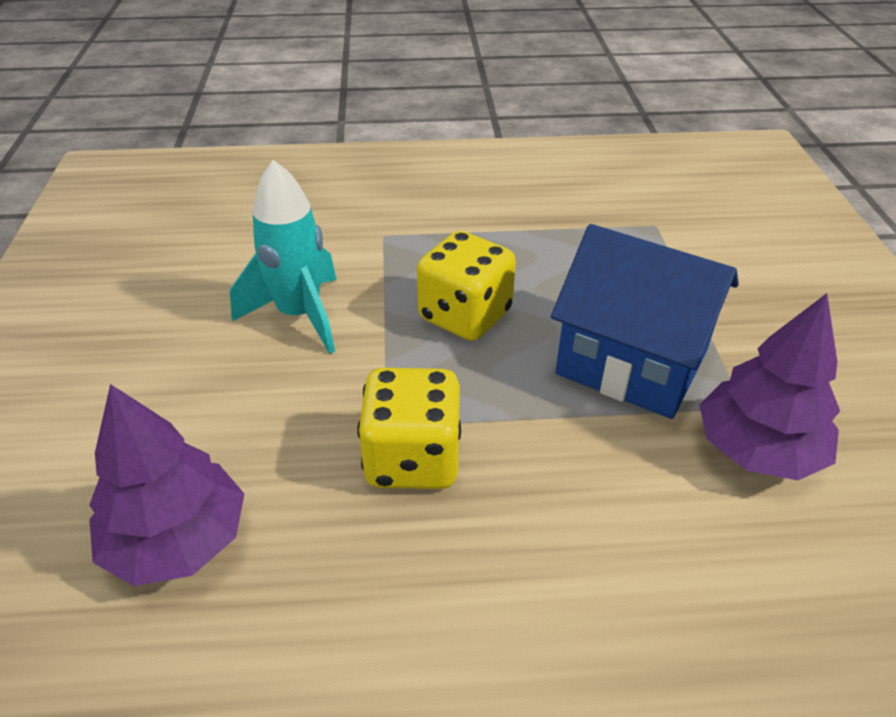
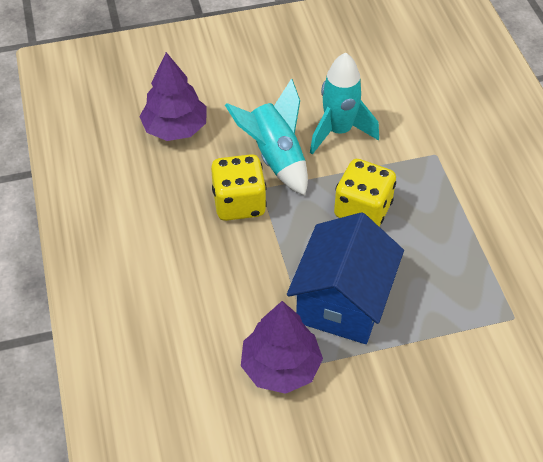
camera: 80 degrees right, 10 degrees up
none -> turquoise rocket [225,78,308,196]

